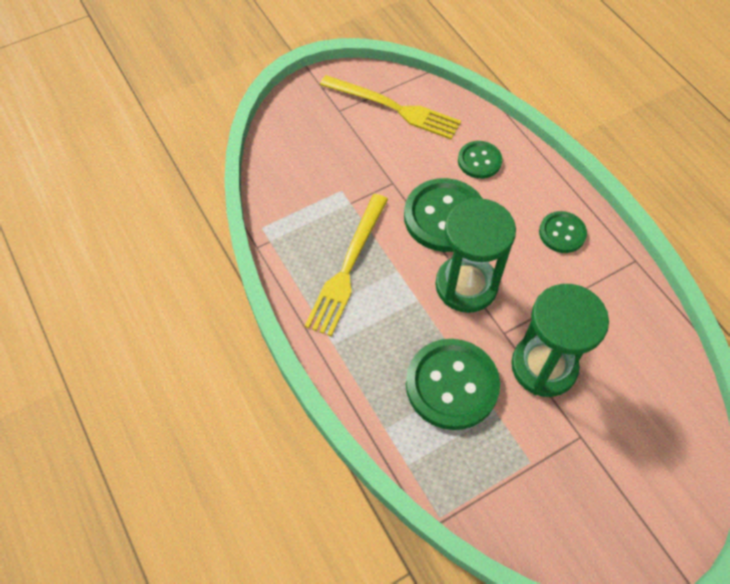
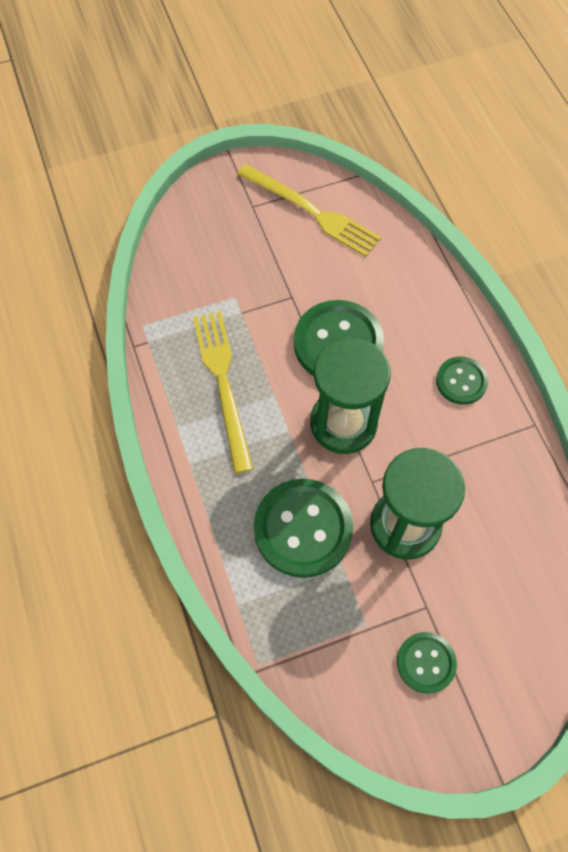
camera: 10 degrees right, 5 degrees up
yellow fork [305,194,388,337] -> yellow fork turned 135 degrees clockwise [193,311,253,474]
green button [458,141,502,179] -> green button moved to [397,632,457,694]

